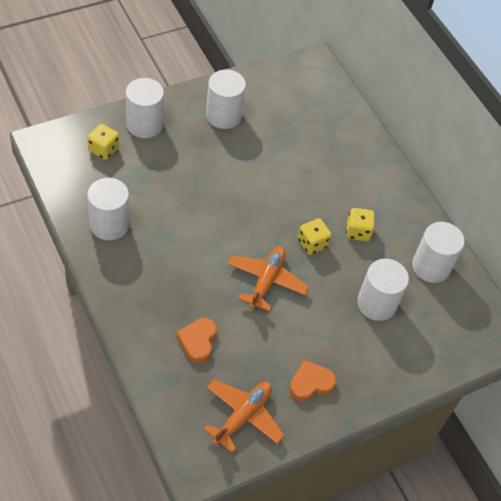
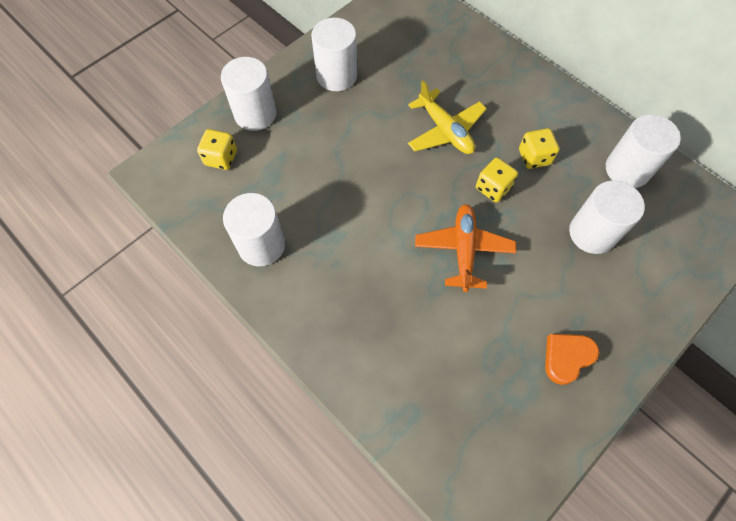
camera: 10 degrees left, 10 degrees up
orange heart [176,318,217,363] -> none
orange plane [204,380,285,453] -> none
none -> yellow plane [408,80,487,154]

